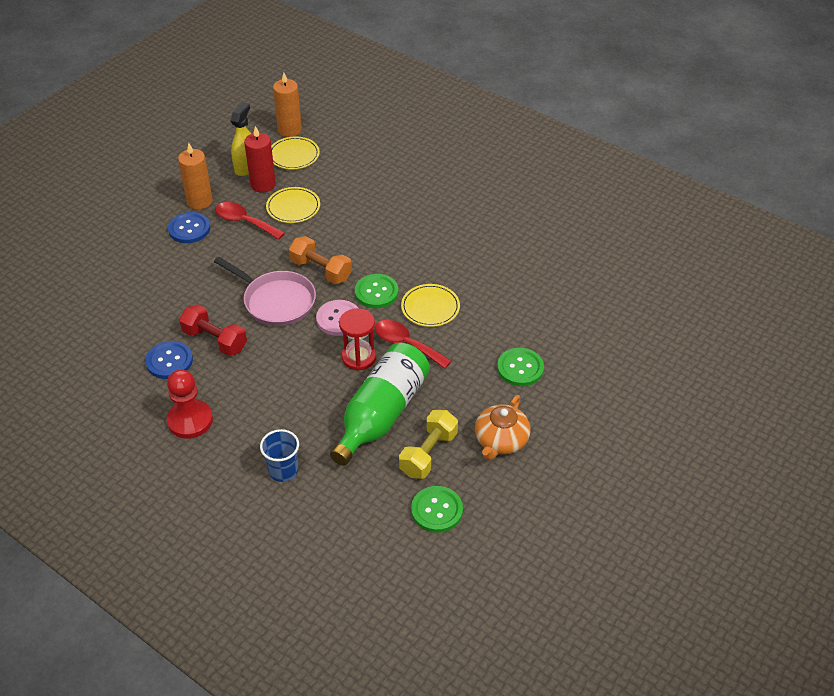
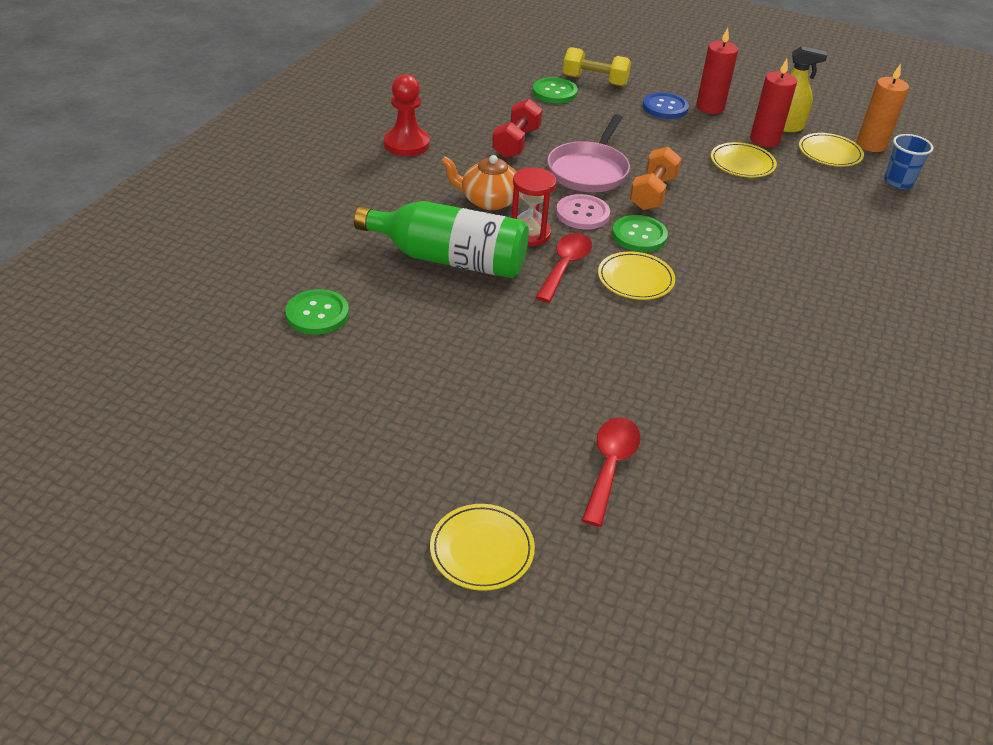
camera: 75 degrees right, 5 degrees down
blue button [145,341,193,379] -> none
orange candle [178,143,213,209] -> red candle [696,28,738,114]
red spoon [215,202,285,239] -> red spoon moved to [582,417,641,527]
blue cup [260,429,299,482] -> blue cup moved to [884,134,933,189]
yellow dumbbell [399,410,458,479] -> yellow dumbbell moved to [563,47,631,86]
orange teapot [475,395,530,461] -> orange teapot moved to [441,155,523,210]
green button [497,348,544,386] -> green button moved to [533,77,578,103]
none -> yellow plate [430,504,535,591]

